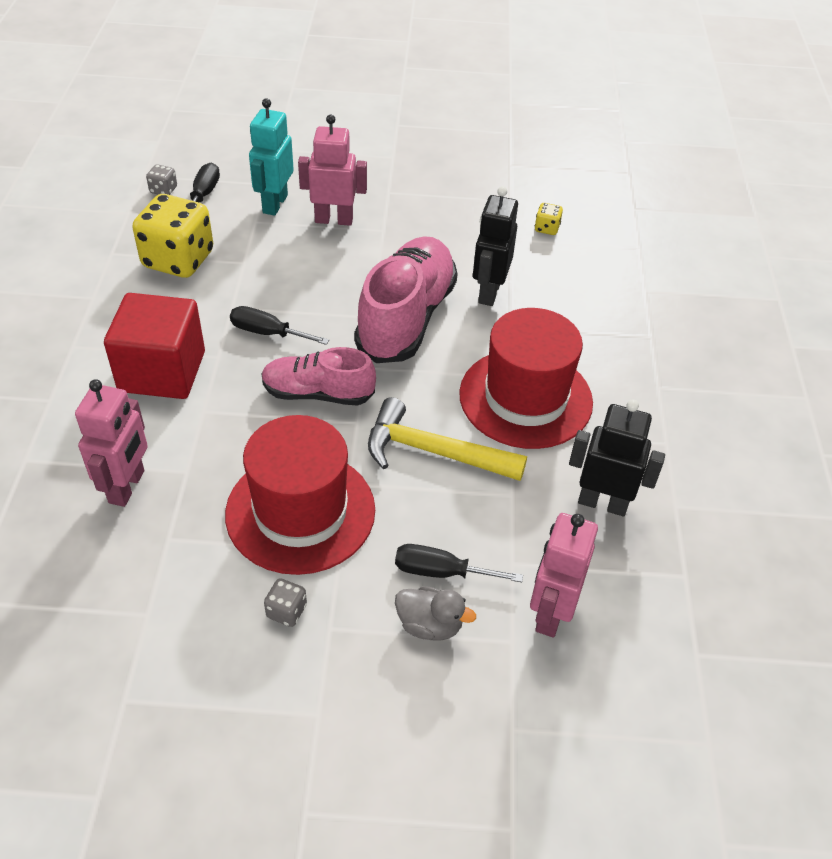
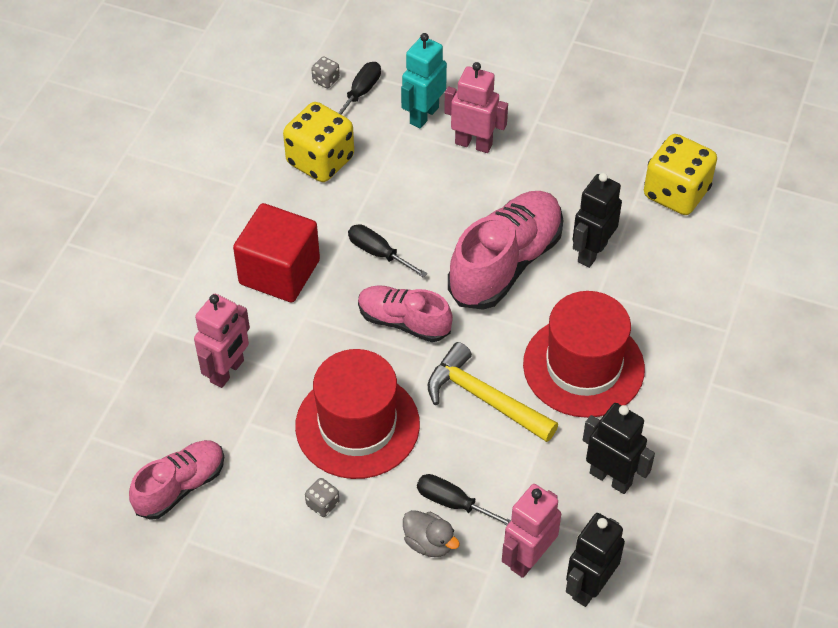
camera: 20 degrees right, 5 degrees up
yellow dice [535,203,563,235] -> yellow dice [644,134,717,215], size x2.39
none -> pink shoe [129,440,224,520]
none -> black robot [566,513,625,607]

